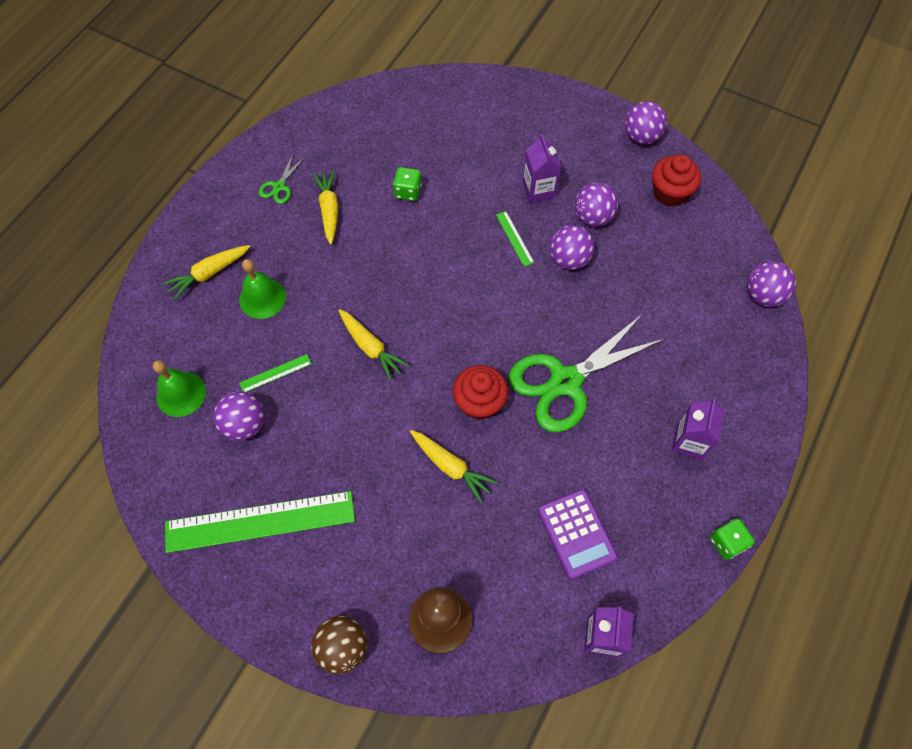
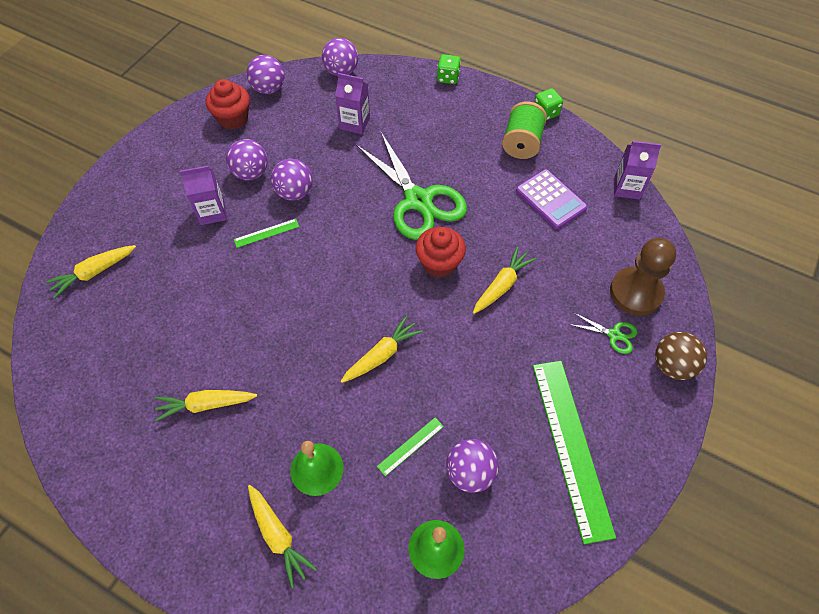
camera: 90 degrees left, 5 degrees down
green ruler [239,354,312,392] -> green ruler turned 75 degrees clockwise [377,418,444,476]
green scissors [259,154,305,204] -> green scissors moved to [568,312,638,354]
green dice [393,167,422,201] -> green dice moved to [437,54,461,84]
purple calculator [538,489,617,579] -> purple calculator turned 75 degrees clockwise [516,169,587,229]
purple ball [625,101,667,144] -> purple ball moved to [247,55,285,94]
purple carton [672,398,724,460] -> purple carton moved to [335,73,370,134]
none -> yellow carrot [45,245,136,298]
none -> green spool [502,101,547,159]

